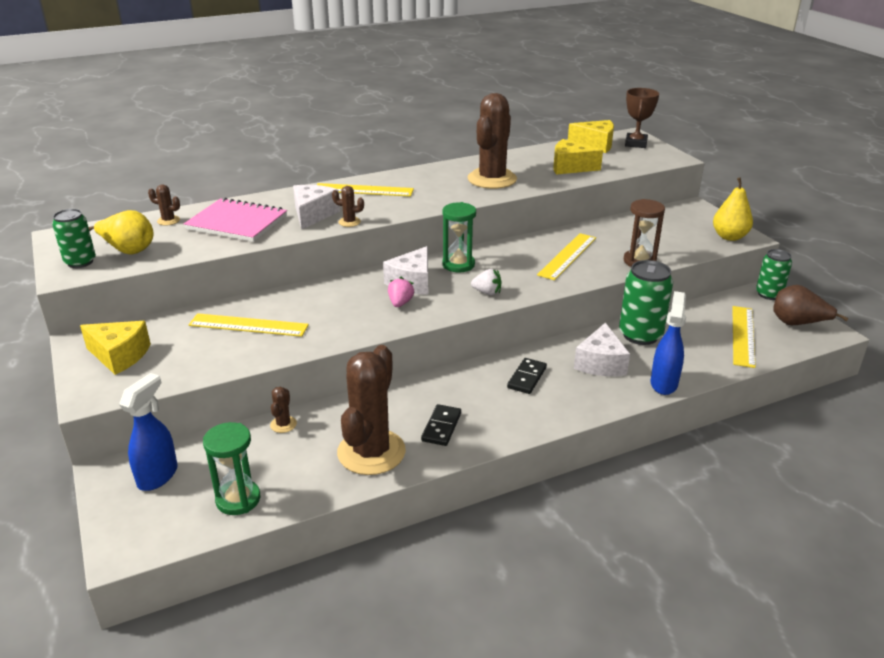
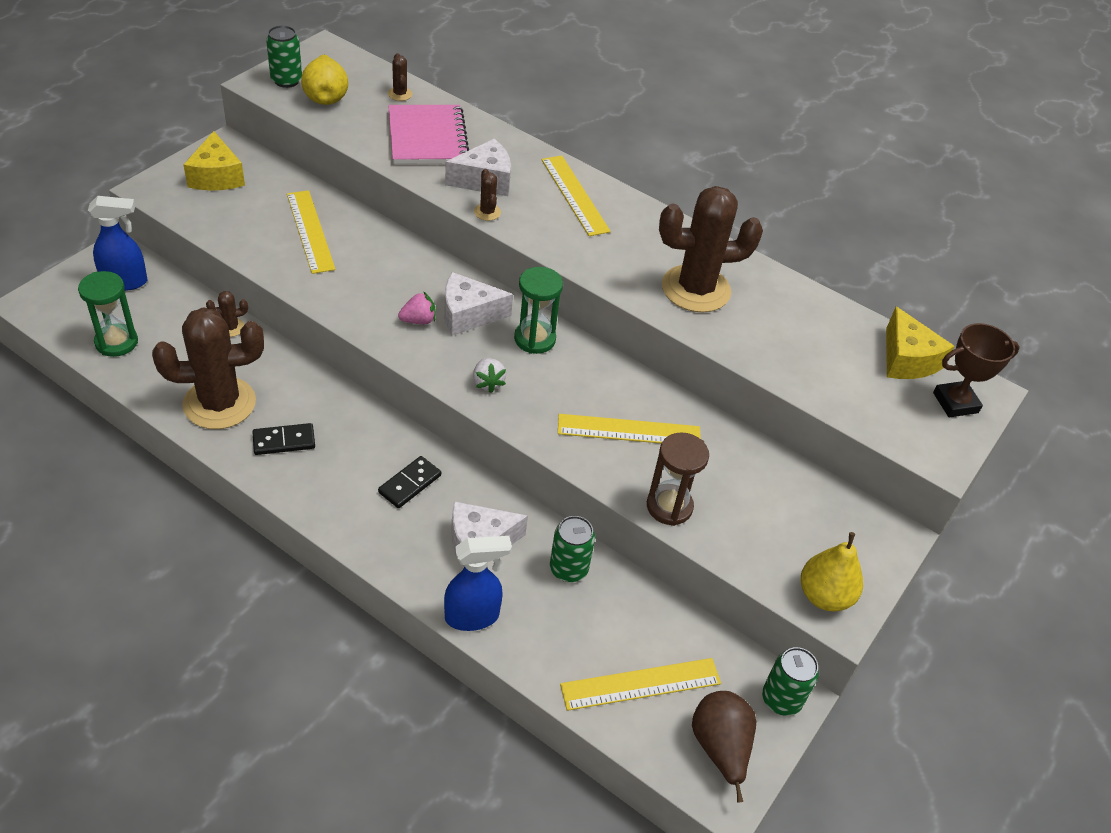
camera: 55 degrees right, 15 degrees up
black domino [507,358,547,394] -> black domino turned 45 degrees counterclockwise [378,456,441,508]
yellow cheese [553,139,603,175] -> none
green can [619,260,673,345] -> green can [550,516,595,582], size x0.65

